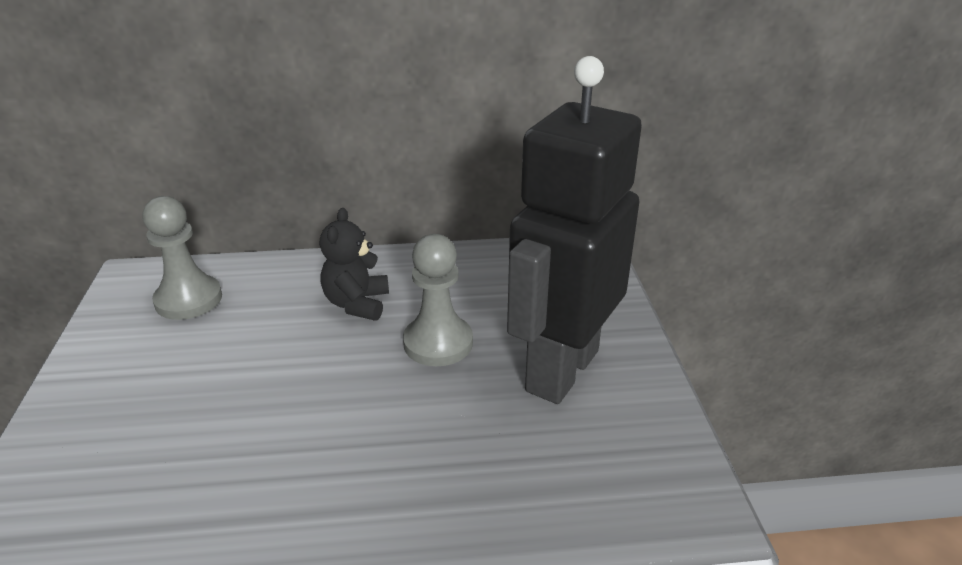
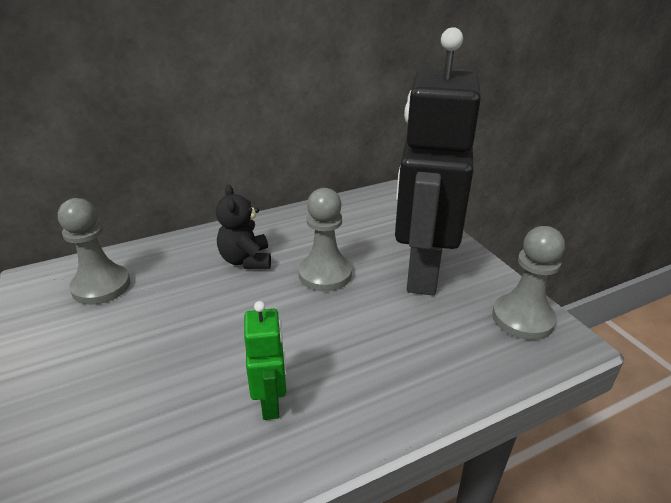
camera: 20 degrees left, 0 degrees up
none -> green robot [244,301,286,420]
none -> grey pawn [492,226,565,340]

